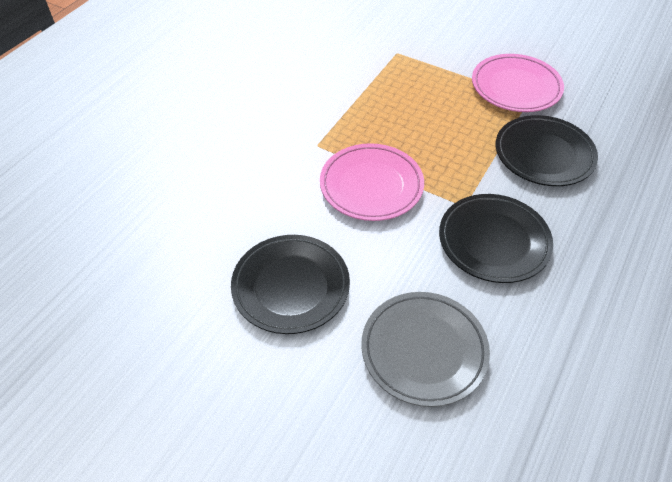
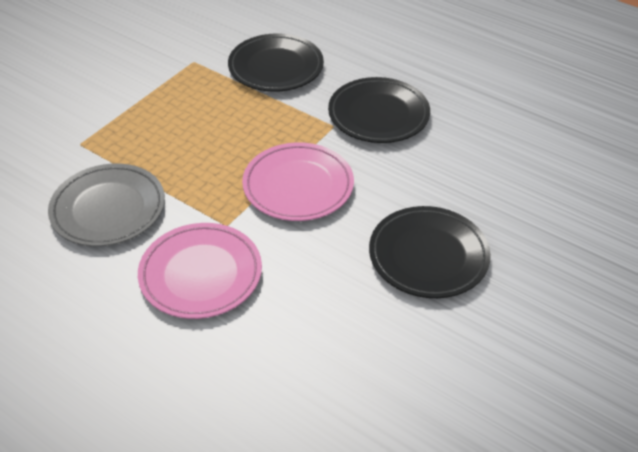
camera: 85 degrees left, 5 degrees down
grey plate [361,292,490,407] -> grey plate moved to [48,163,165,247]
pink plate [472,54,564,112] -> pink plate moved to [138,223,262,319]

